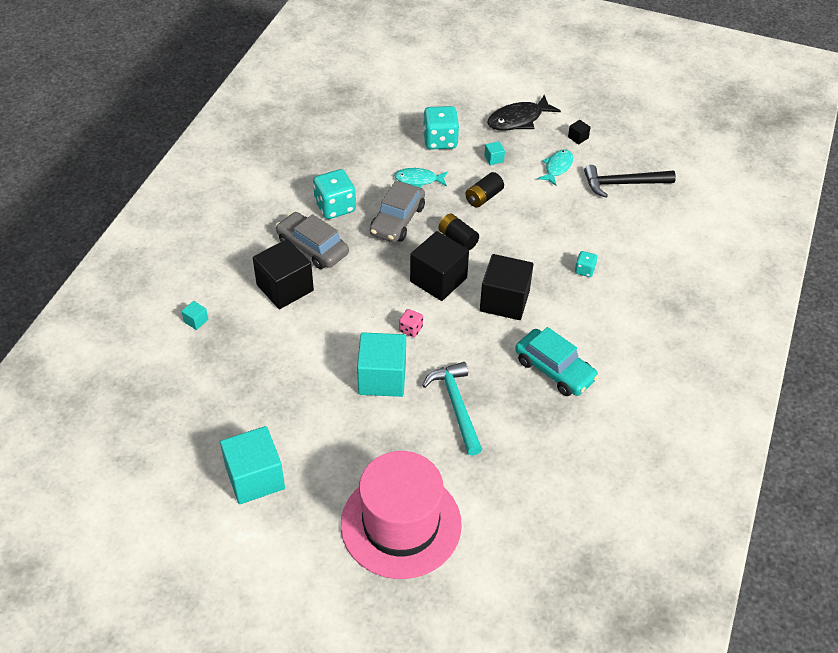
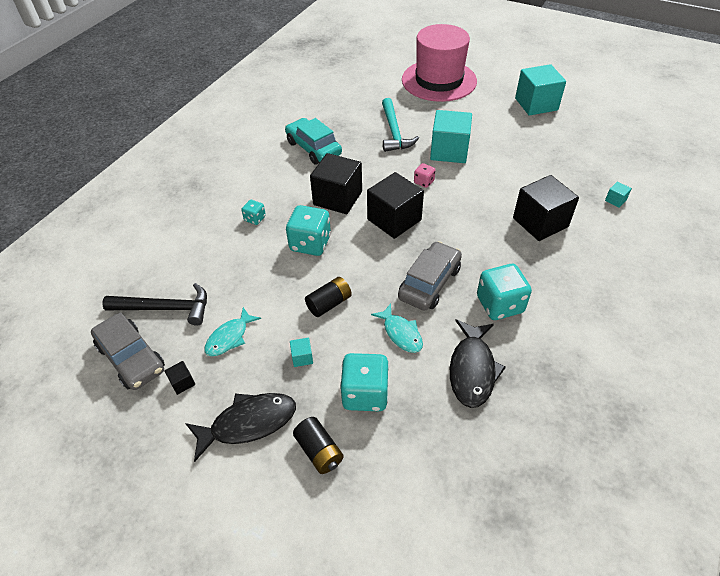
camera: 170 degrees left, 0 degrees up
grey car [276,212,349,269] -> grey car moved to [91,312,165,390]
turquoise fish [394,168,448,188] -> turquoise fish turned 45 degrees clockwise [371,303,423,353]
black battery [438,214,479,250] -> black battery moved to [293,417,344,474]
none -> turquoise dice [286,205,331,256]
none -> black fish [450,319,506,408]

